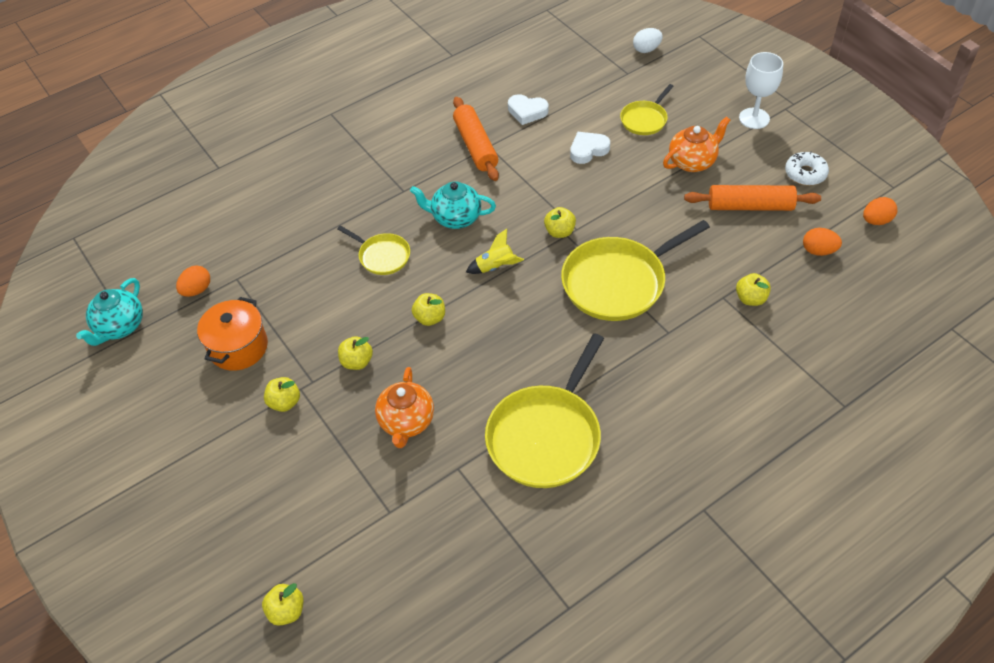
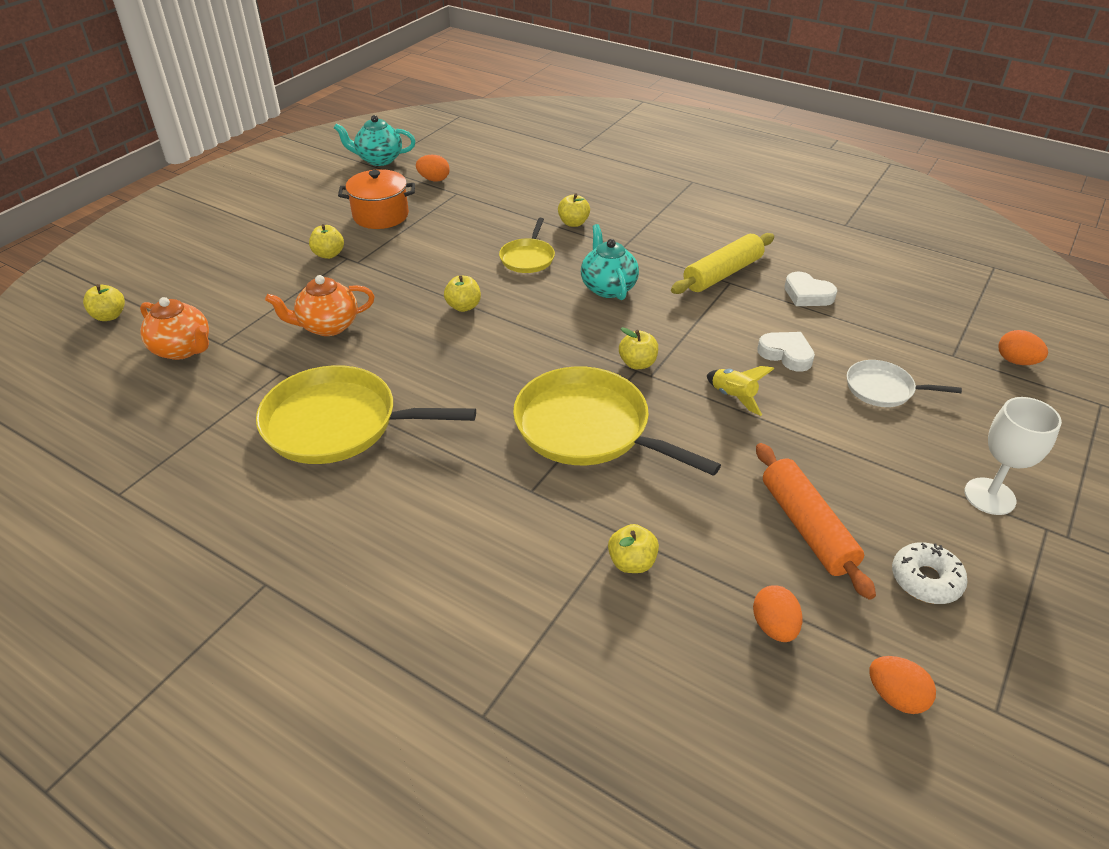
camera: 65 degrees right, 10 degrees down
yellow apple [338,336,373,370] -> yellow apple moved to [558,193,590,227]
orange rolling pin [453,97,499,181] -> yellow rolling pin [671,233,774,294]
yellow rocket [466,229,524,274] -> yellow rocket moved to [707,366,774,416]
white heart [508,94,549,125] -> white heart turned 45 degrees counterclockwise [784,272,837,306]
yellow pan [620,84,674,135] -> white pan [847,360,962,407]
white egg [633,28,663,53] -> orange egg [998,330,1048,365]
orange teapot [663,116,730,172] -> orange teapot moved to [140,297,209,360]

